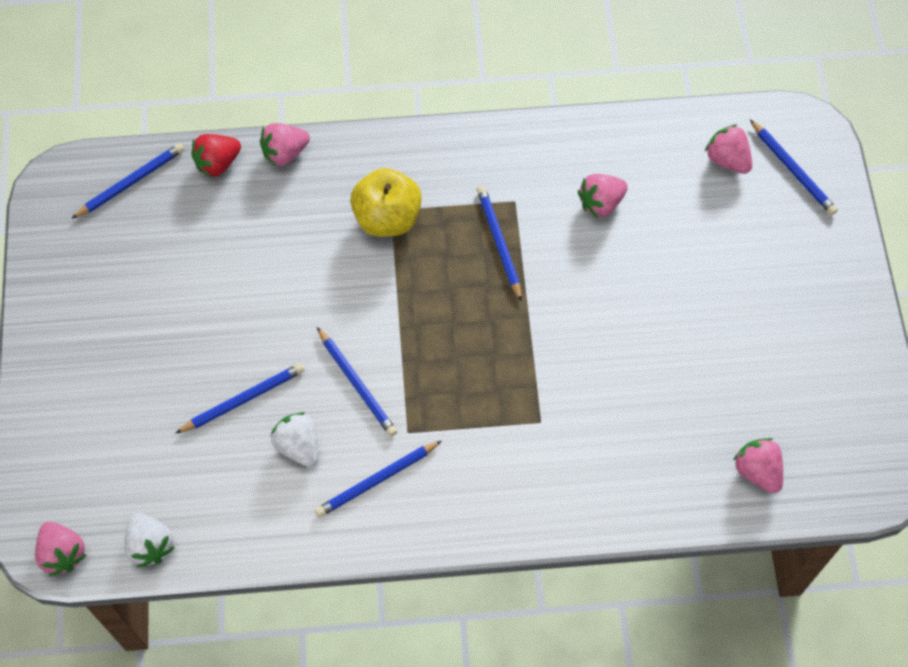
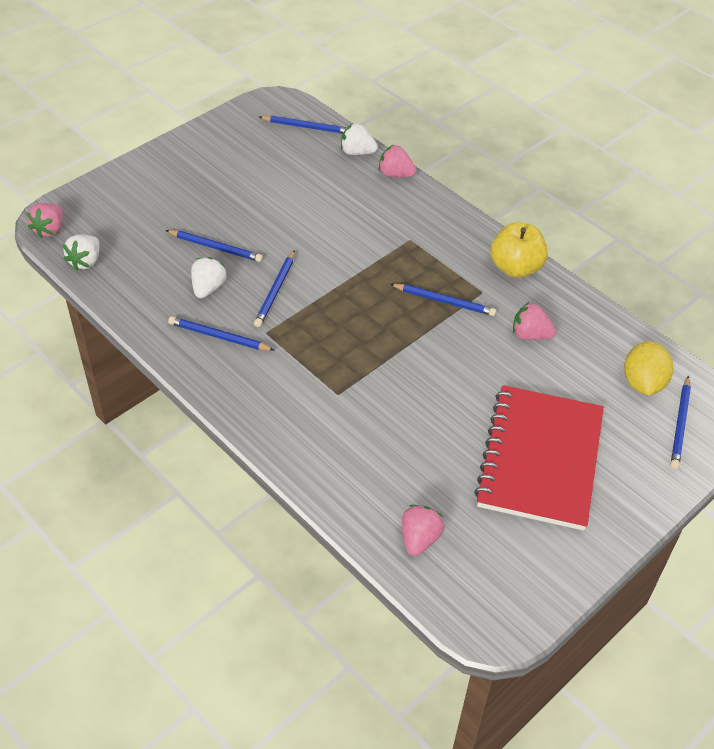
camera: 50 degrees right, 15 degrees down
red strawberry [191,134,241,178] -> white strawberry [341,123,378,155]
yellow apple [350,168,422,237] -> yellow apple moved to [491,222,548,278]
blue pencil [477,186,522,302] -> blue pencil turned 75 degrees clockwise [390,284,496,316]
pink strawberry [705,124,752,174] -> yellow lemon [624,341,673,395]
none -> red notebook [474,385,604,531]

